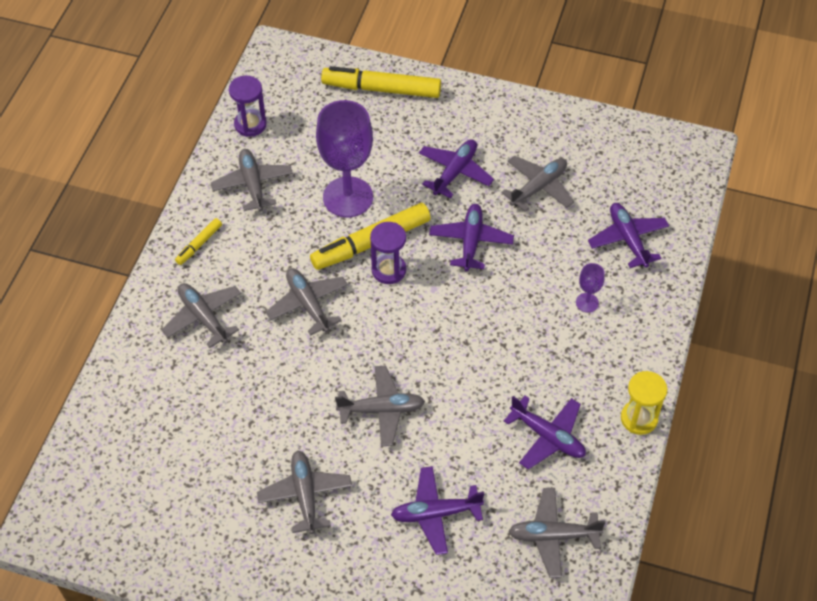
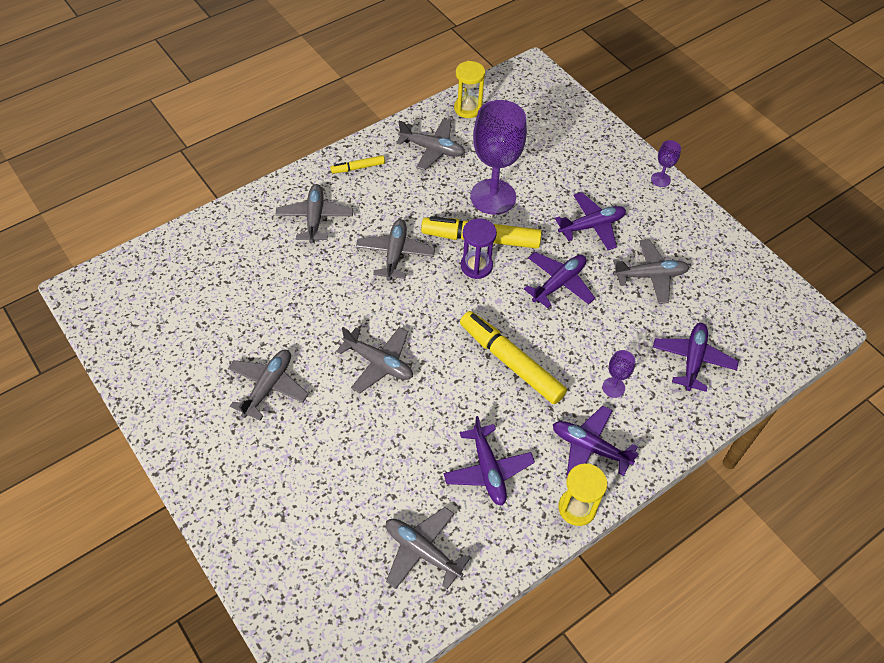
camera: 35 degrees right, 0 degrees up
grey plane [211,149,293,211] -> grey plane turned 90 degrees clockwise [396,119,465,171]
purple hourglass [229,76,267,137] -> yellow hourglass [454,61,485,118]
yellow marker [321,66,441,98] -> yellow marker moved to [460,311,567,404]
purple plane [391,466,484,555] -> purple plane moved to [553,406,639,476]
none -> purple goblet [651,140,681,187]

